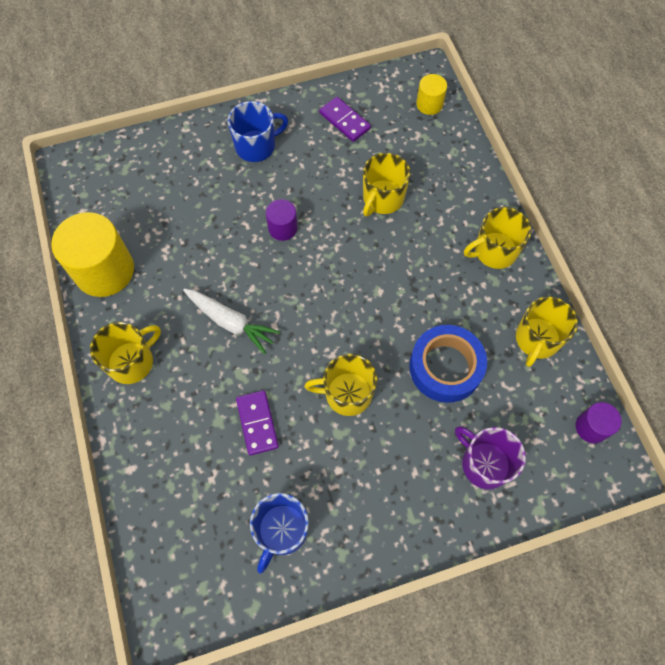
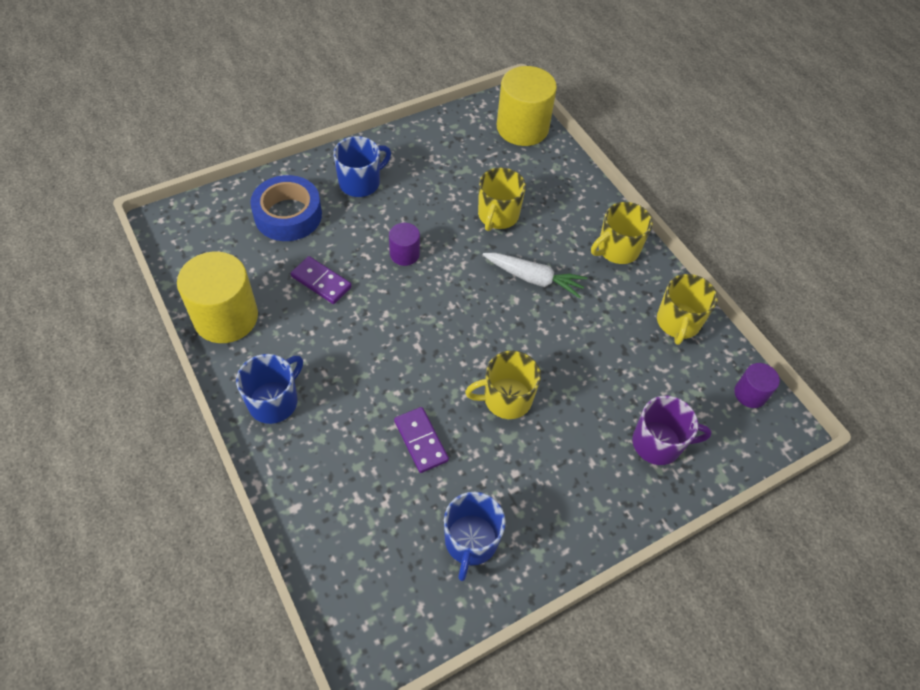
camera: 15 degrees left, 10 degrees down
yellow mug [90,322,161,384] -> blue mug [236,354,303,424]
white carrot [183,289,280,354] -> white carrot moved to [483,253,587,298]
purple domino [319,97,371,142] -> purple domino moved to [291,256,352,304]
blue tape [409,325,487,403] -> blue tape moved to [250,175,322,241]
yellow cylinder [416,74,447,115] -> yellow cylinder [497,66,557,146], size x1.99
purple mug [455,426,526,489] -> purple mug turned 150 degrees clockwise [632,396,711,465]

